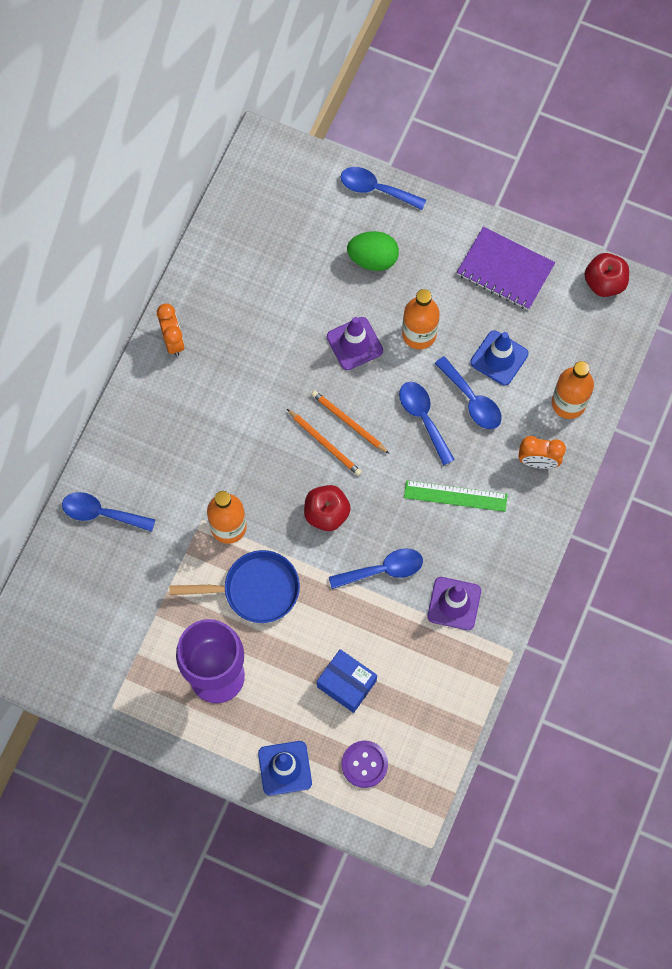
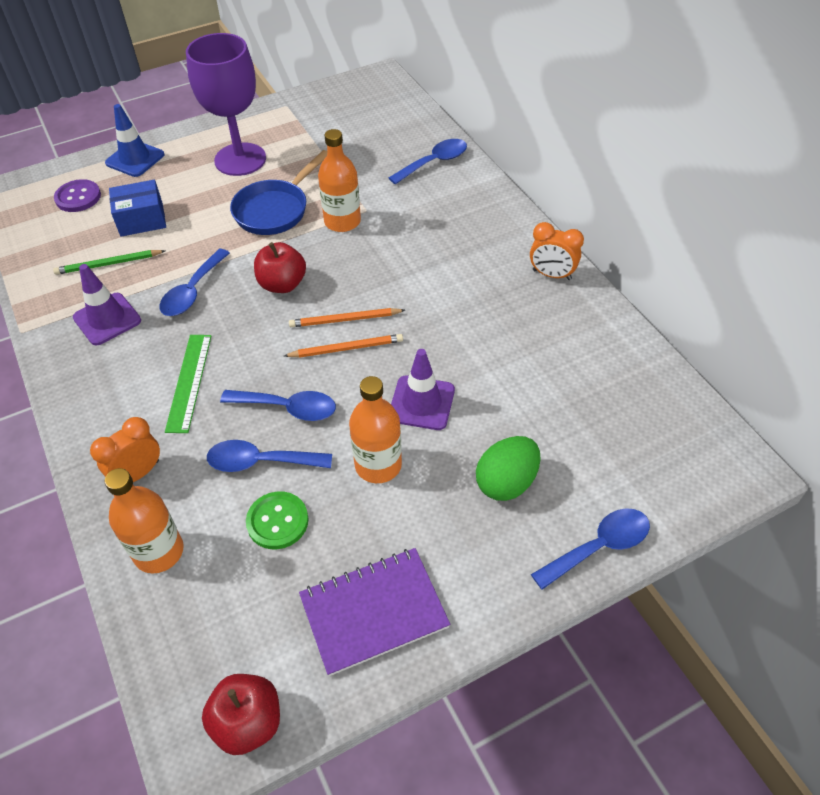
camera: 130 degrees right, 20 degrees down
green ruler [404,480,508,512] -> green ruler turned 45 degrees counterclockwise [165,335,212,433]
blue traffic cone [470,330,528,386] -> green button [246,491,308,549]
none -> green pencil [53,250,165,275]

